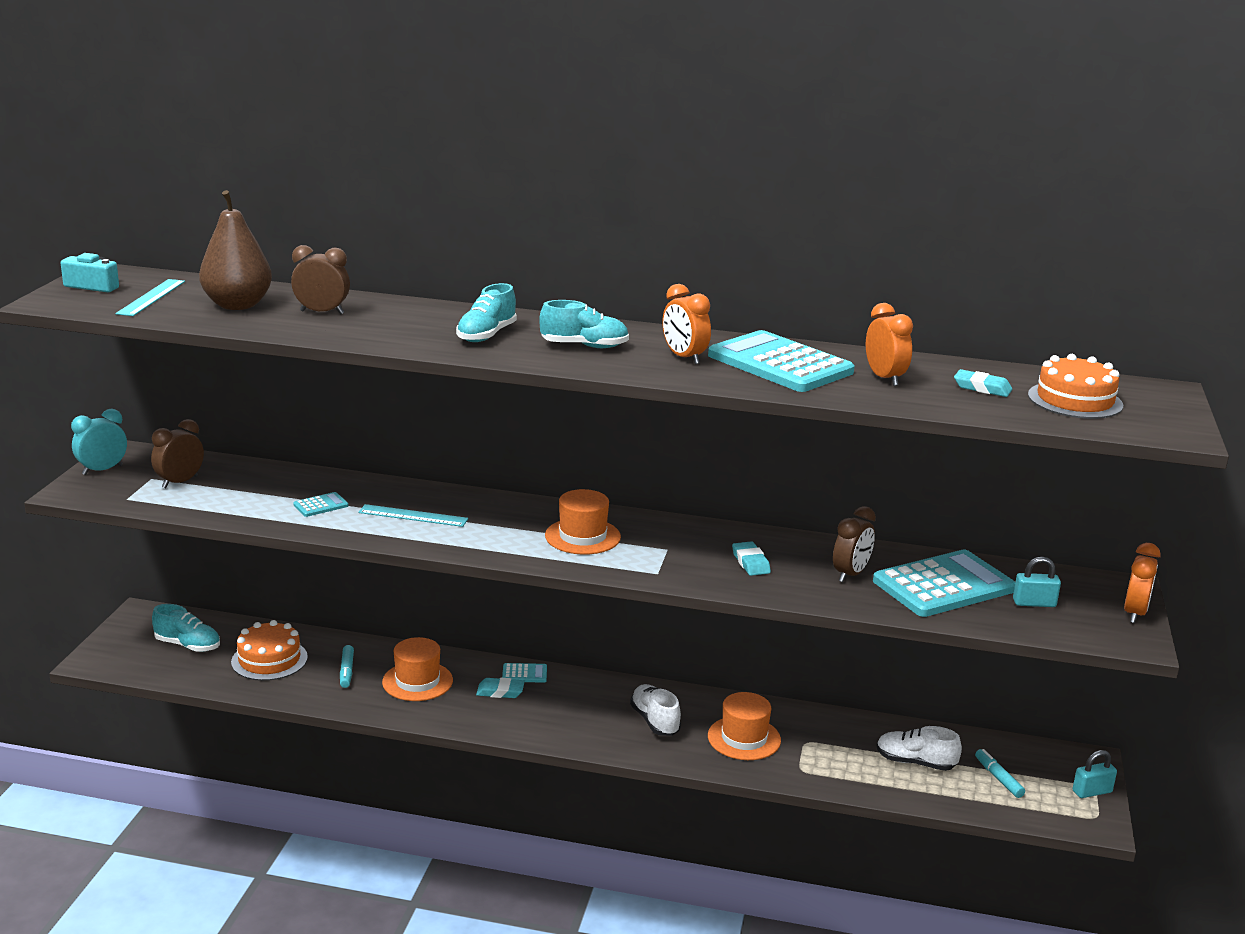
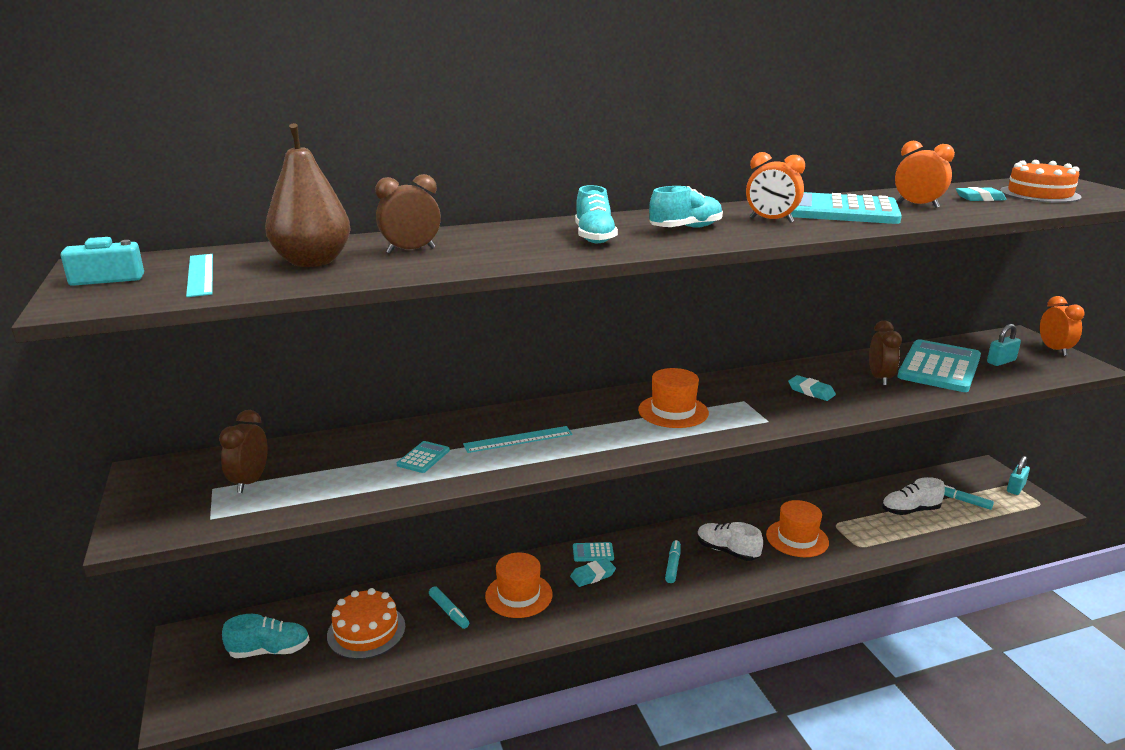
camera: 30 degrees left, 0 degrees up
turquoise clock [71,409,127,475] -> none
turquoise calculator [502,663,547,683] -> turquoise calculator turned 150 degrees counterclockwise [573,542,614,562]
none -> turquoise marker [665,540,681,583]

